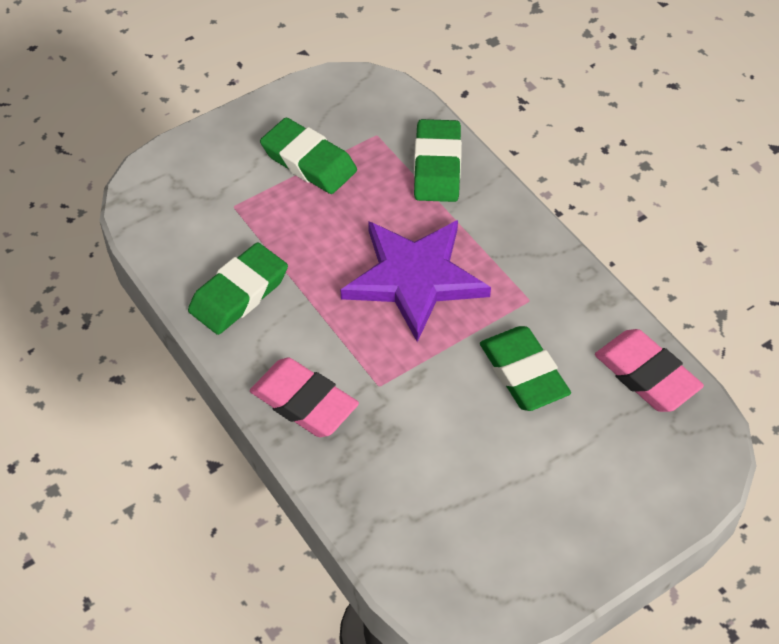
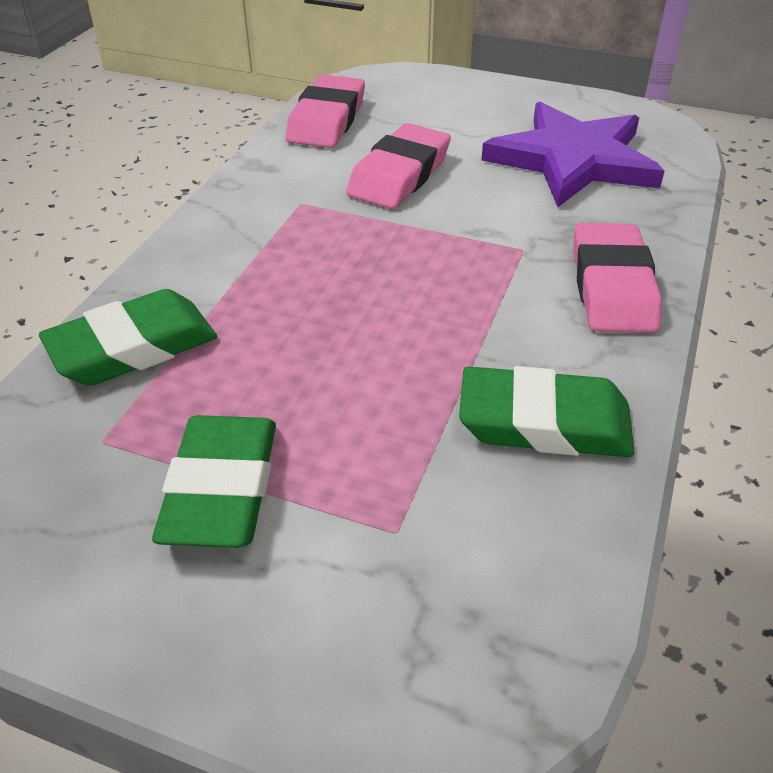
camera: 125 degrees left, 10 degrees down
purple star [341,220,491,342] -> purple star moved to [481,102,664,207]
green eraser [480,326,571,411] -> pink eraser [346,123,451,209]

